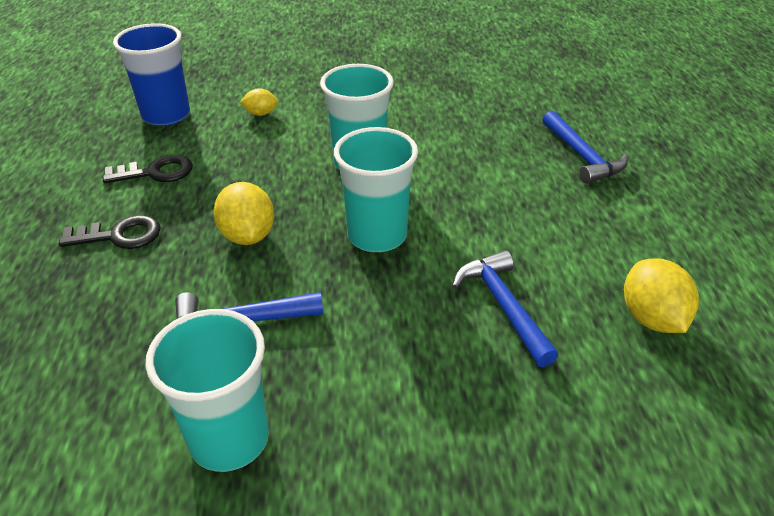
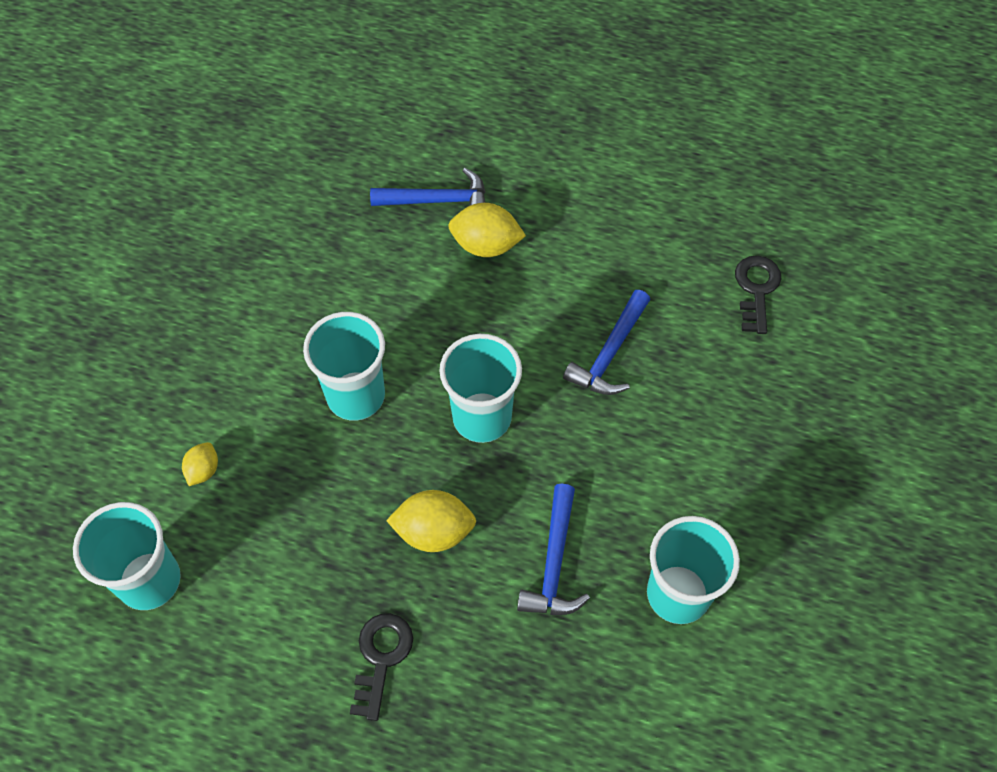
camera: 70 degrees left, 20 degrees up
black key [103,155,193,183] -> black key moved to [735,255,782,334]
blue cup [113,23,190,126] -> turquoise cup [73,502,181,610]
blue hammer [452,250,559,367] -> blue hammer turned 60 degrees counterclockwise [563,290,650,395]
yellow lemon [624,258,699,333] -> yellow lemon moved to [448,203,526,257]

